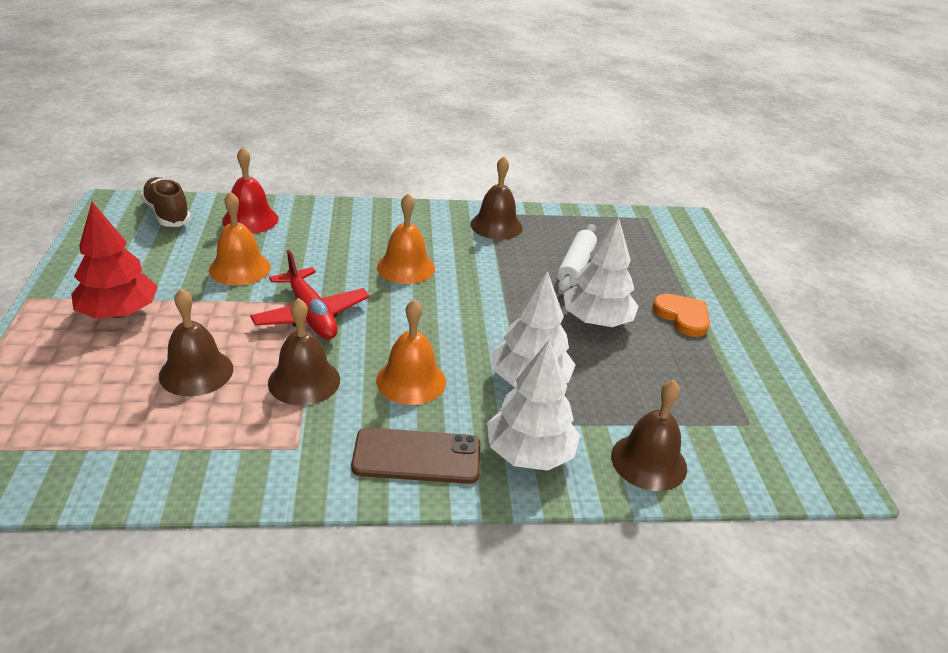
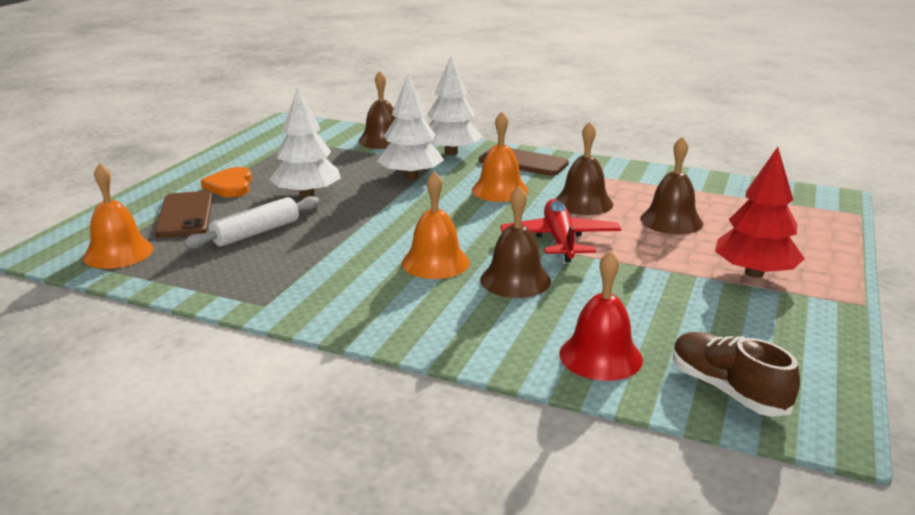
camera: 150 degrees left, 10 degrees down
brown shoe [141,177,191,227] -> brown shoe turned 150 degrees clockwise [673,332,800,417]
orange bell [209,191,271,285] -> orange bell moved to [83,163,153,269]
brown bell [470,156,523,240] -> brown bell moved to [480,186,551,298]
none -> brown phone [155,191,213,238]

